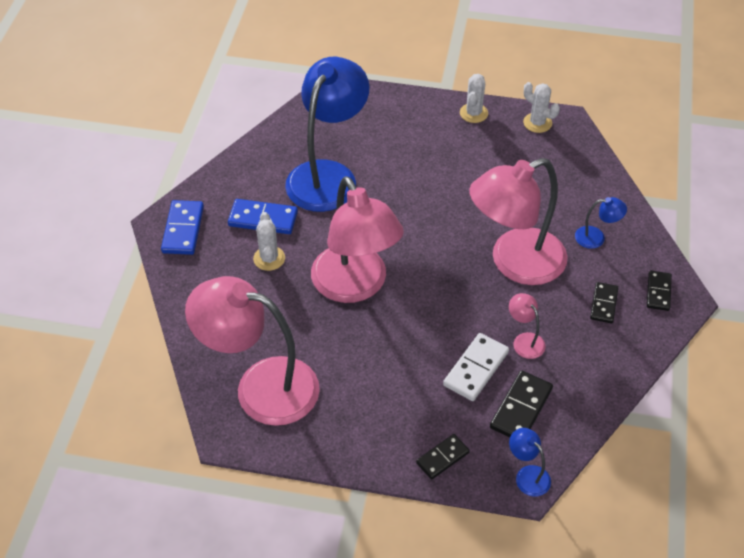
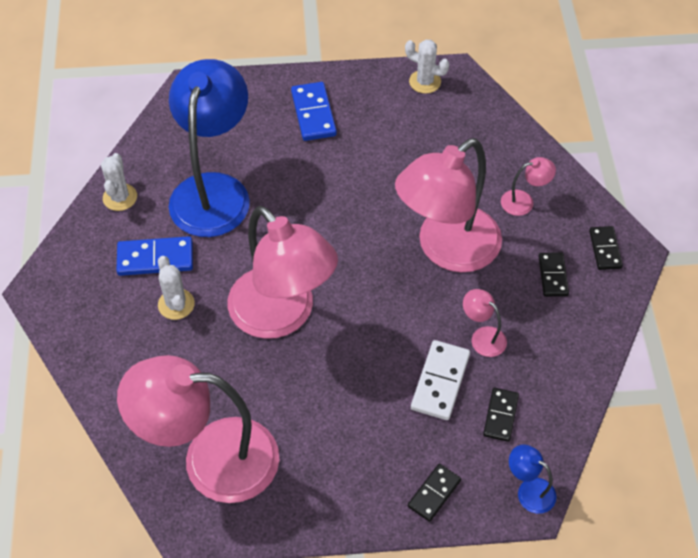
camera: 15 degrees left, 5 degrees up
blue domino [161,200,204,255] -> blue domino moved to [291,82,337,141]
white cactus [460,74,488,123] -> white cactus moved to [101,153,137,211]
black domino [490,370,553,437] -> black domino [483,388,519,442], size x0.66
blue lamp [575,197,627,249] -> pink lamp [501,157,556,216]

